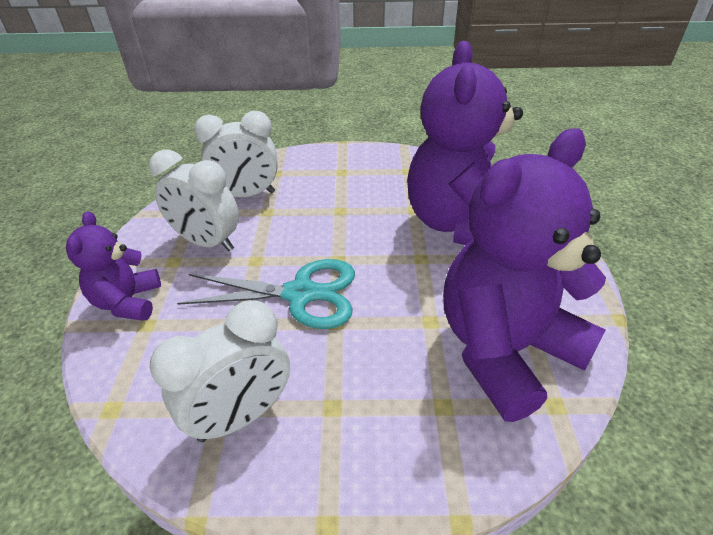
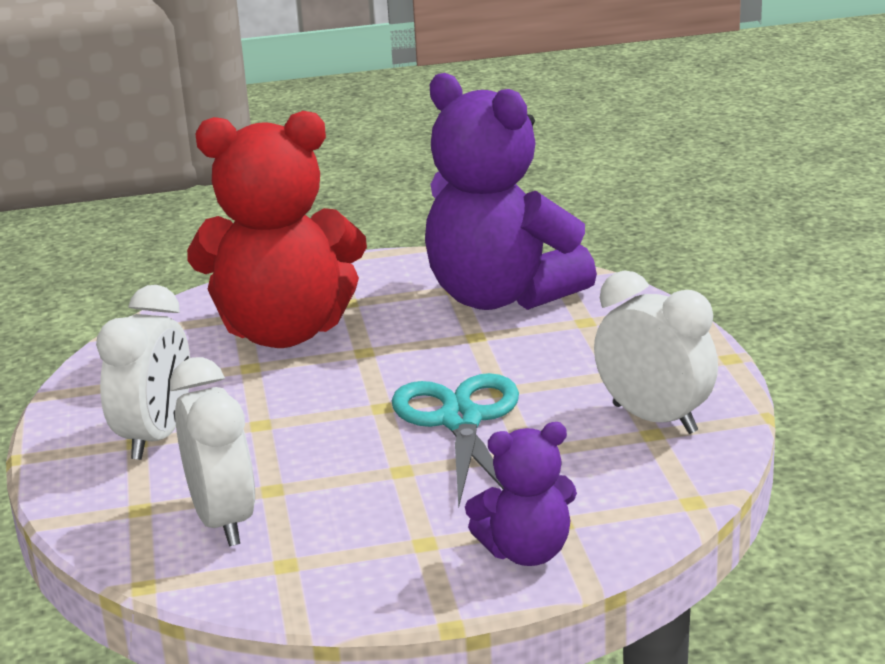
camera: 100 degrees left, 15 degrees down
white clock [149,150,239,251] -> white clock moved to [96,285,190,460]
purple teddy bear [407,41,523,245] -> red teddy bear [187,111,367,348]

